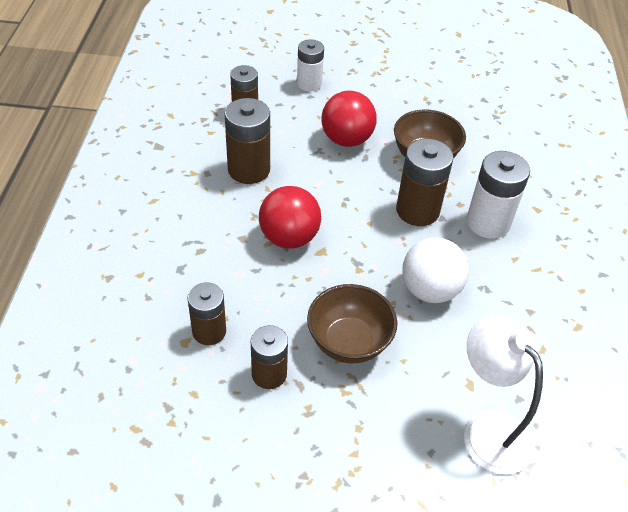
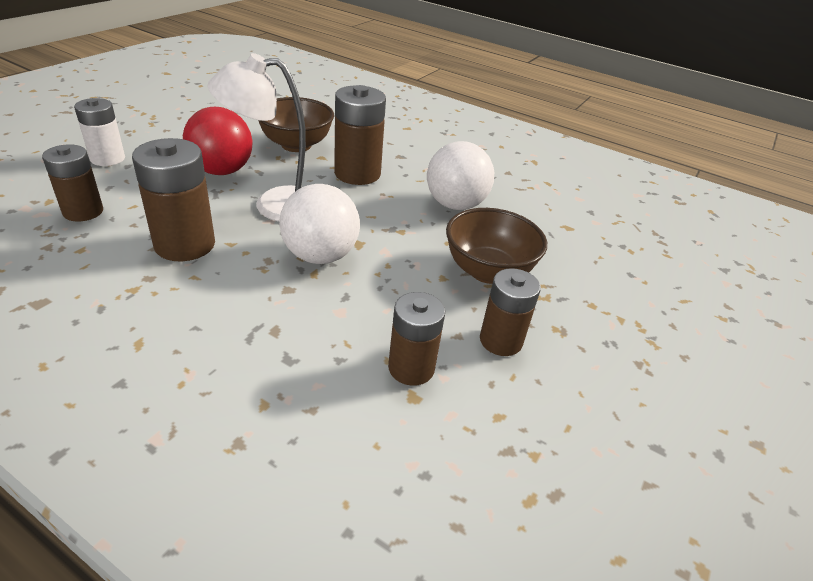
camera: 65 degrees left, 10 degrees down
red ball [259,186,321,249] -> white ball [279,184,360,264]
white lamp [464,315,543,475] -> white lamp moved to [208,53,306,222]
white battery [466,151,530,239] -> none

